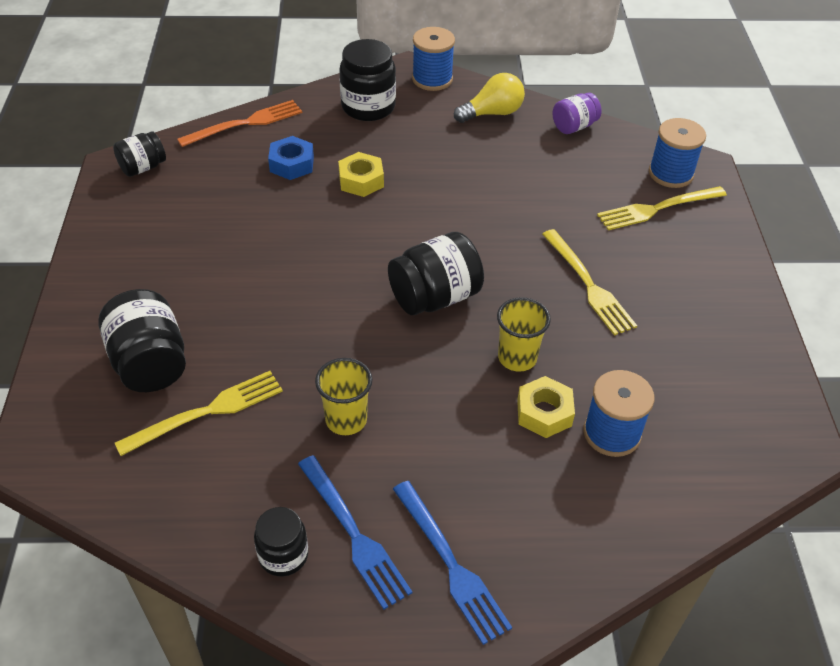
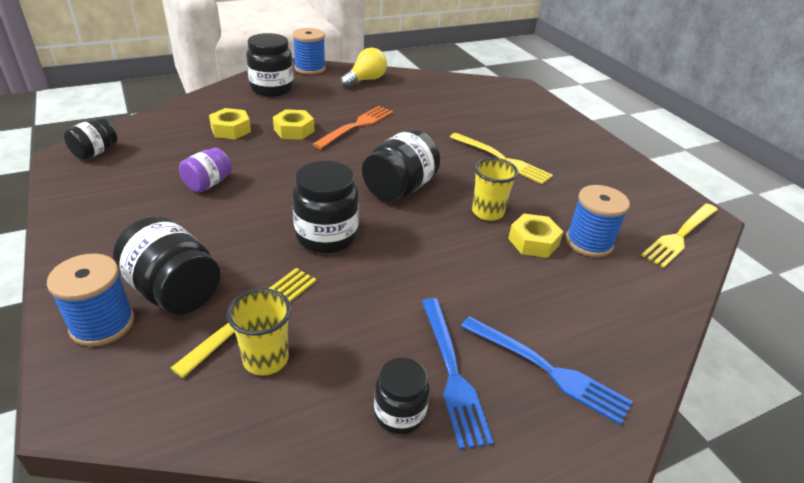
camera: 25 degrees left, 10 degrees down
orange fork [177,100,302,147] -> orange fork moved to [312,106,393,149]
blue nut [268,136,314,180] -> yellow nut [209,108,251,139]
blue fork [298,455,412,610] -> blue fork turned 45 degrees clockwise [422,298,494,450]
yellow cup [315,358,373,435] -> yellow cup moved to [227,288,291,376]
purple jar [553,93,601,134] -> purple jar moved to [179,148,232,193]
yellow fork [597,186,727,230] -> yellow fork moved to [641,203,718,268]
blue spool [649,118,706,188] -> blue spool moved to [47,254,134,347]
none -> black jar [292,161,359,253]

